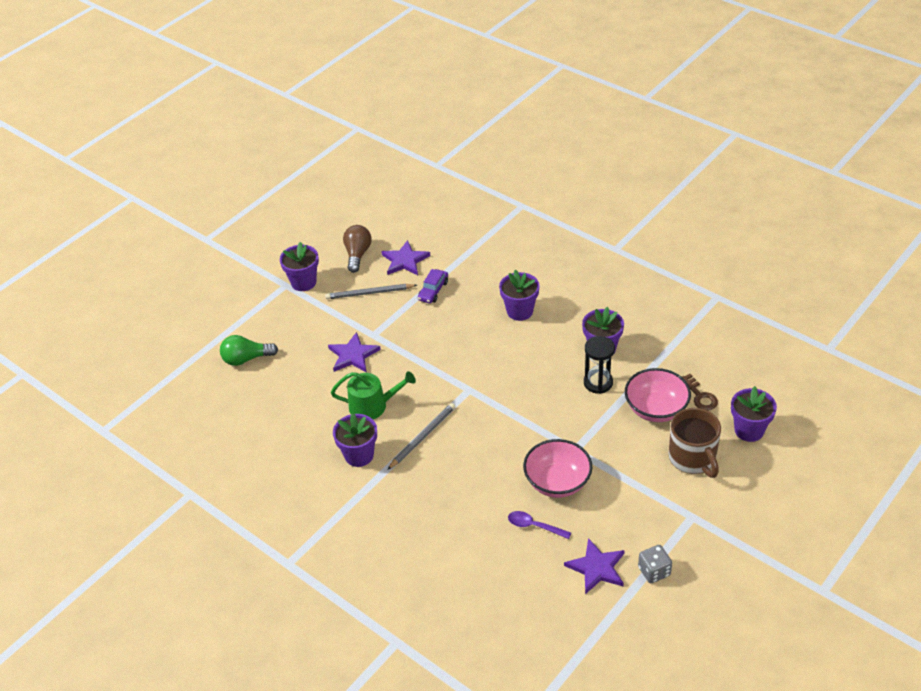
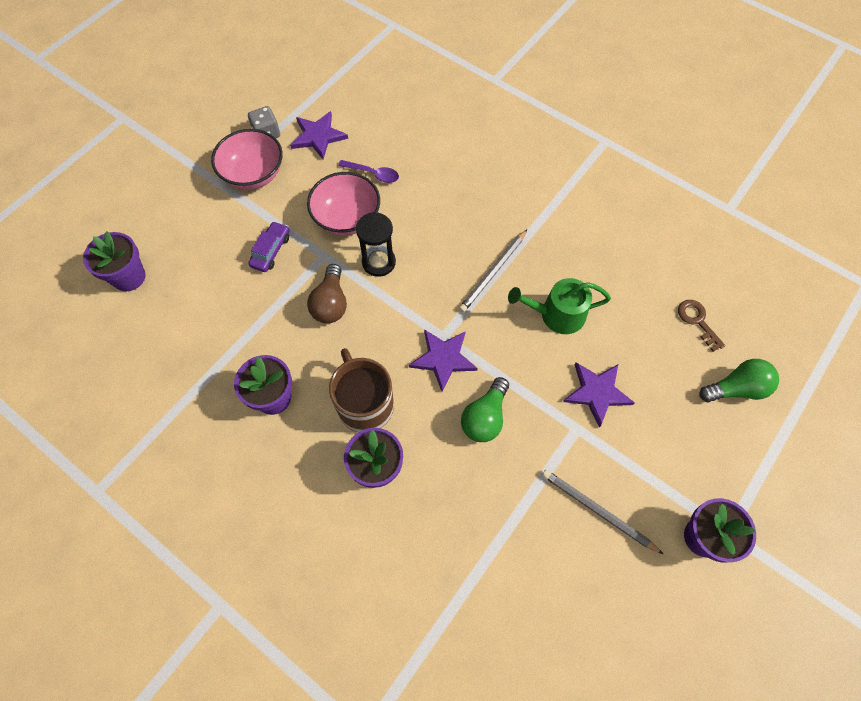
camera: 175 degrees right, 20 degrees up
grey pencil [325,284,417,299] -> grey pencil turned 135 degrees counterclockwise [542,470,663,554]
purple flower pot [333,413,377,467] -> none
brown light bulb [343,225,372,273] -> brown light bulb moved to [307,264,347,323]
purple star [381,240,430,275] -> purple star moved to [409,329,478,391]
purple car [418,269,448,303] -> purple car moved to [248,221,289,272]
black hourglass [584,336,615,394] -> black hourglass moved to [356,212,396,277]
pink bowl [625,368,691,422] -> pink bowl moved to [211,129,283,190]
brown mug [668,408,721,478] -> brown mug moved to [329,348,394,432]
brown key [682,374,718,411] -> brown key moved to [678,300,725,352]
none -> green light bulb [461,377,509,442]

